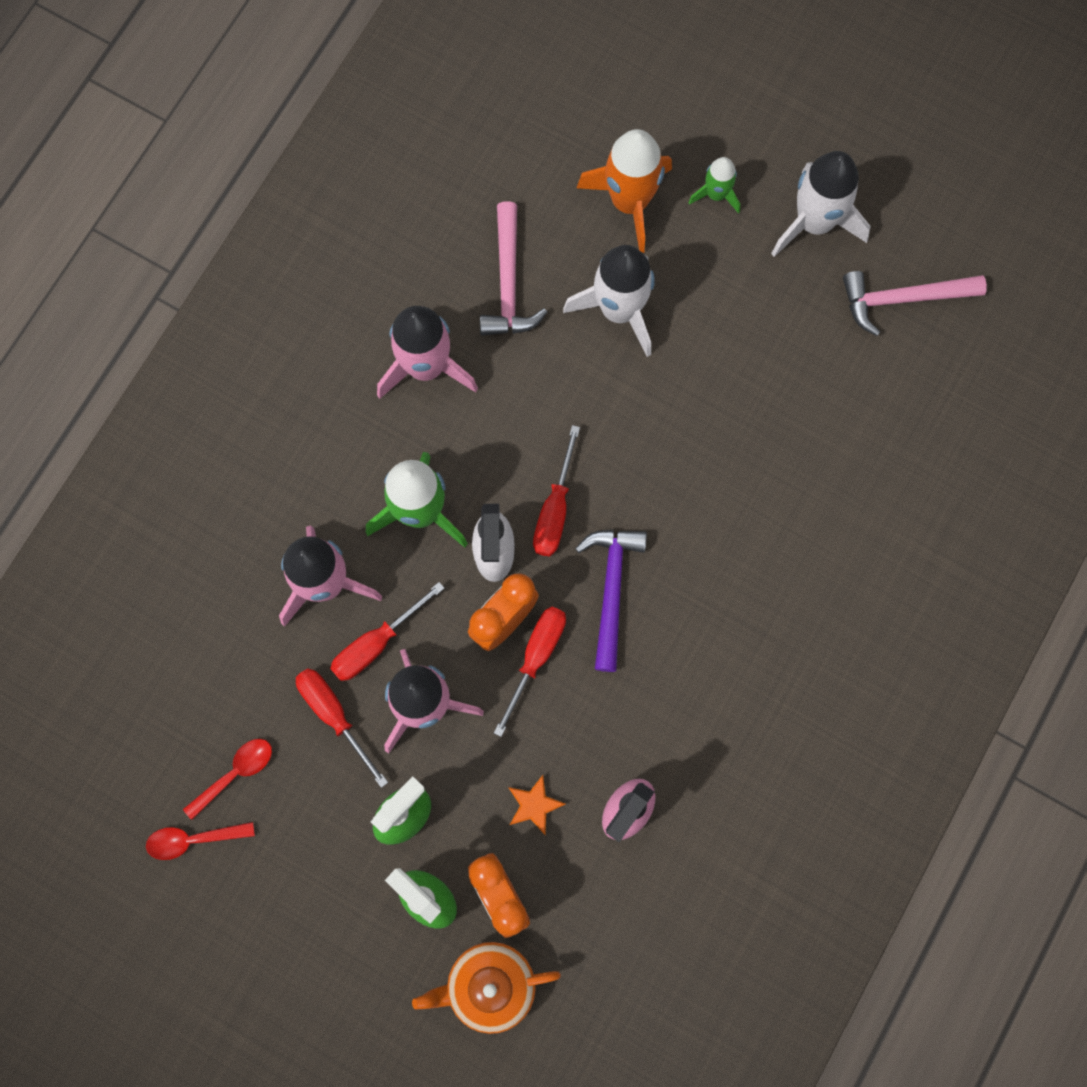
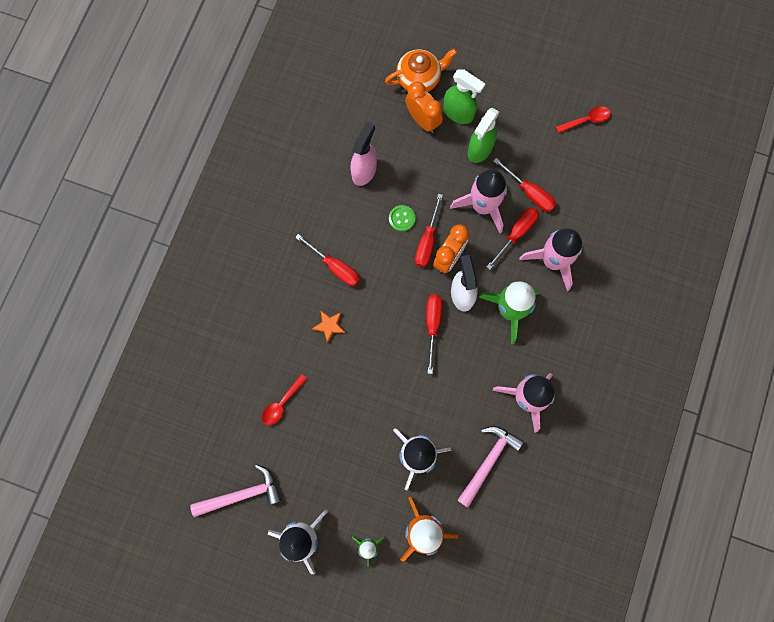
camera: 170 degrees right, 0 degrees up
red spoon [183,739,272,820] -> red spoon moved to [262,374,307,425]
pink hammer [480,201,547,336] -> pink hammer turned 45 degrees clockwise [457,426,524,508]
orange star [508,775,566,835] -> orange star moved to [312,311,346,343]
purple hammer [575,529,647,672] -> none
none -> red screwdriver [295,234,360,286]
none -> green button [389,205,415,232]

